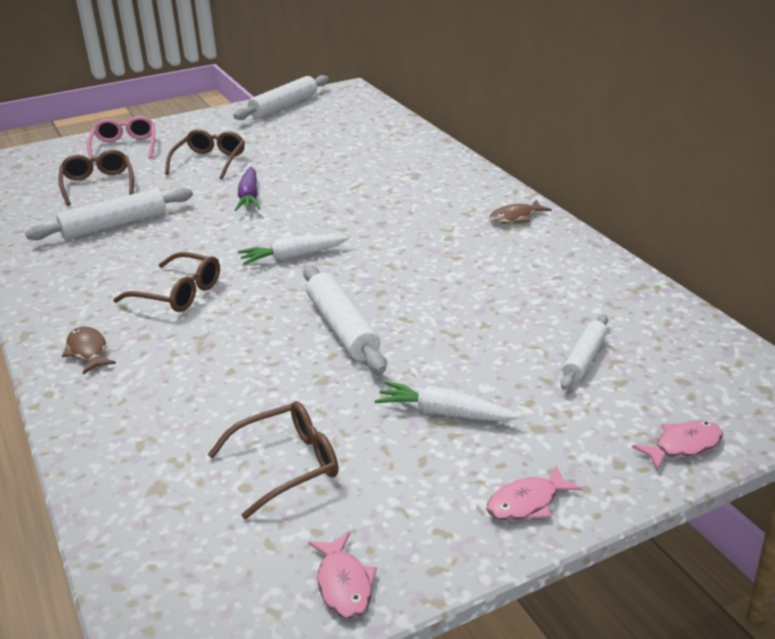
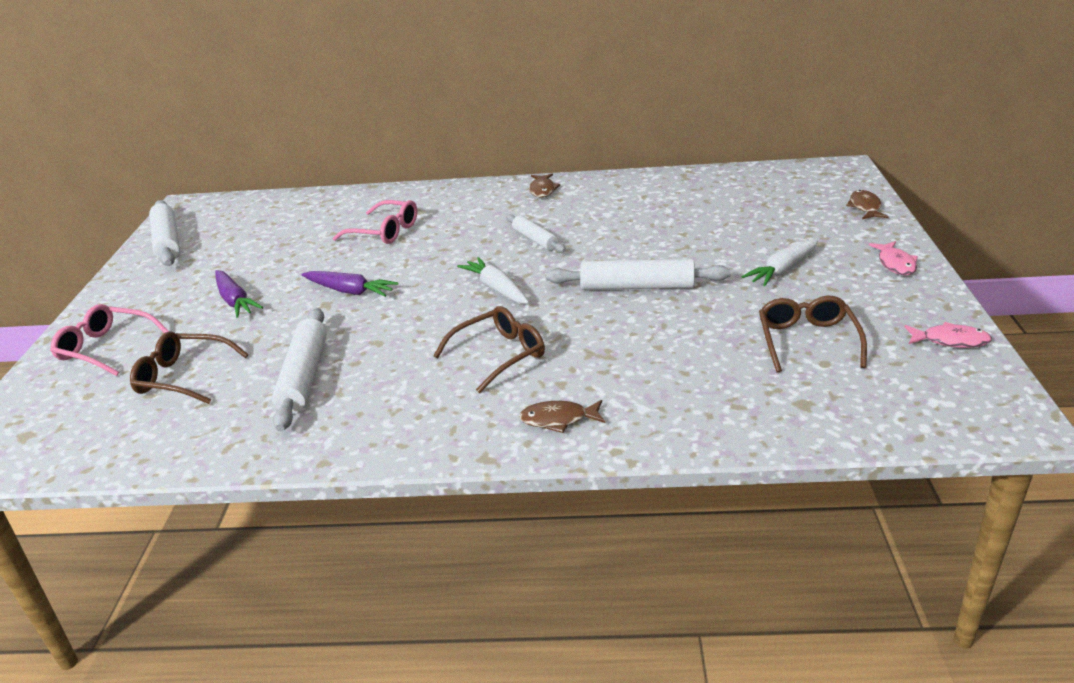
camera: 60 degrees left, 0 degrees up
brown glasses [165,129,245,179] -> purple carrot [215,270,263,318]
white carrot [238,235,350,265] -> white carrot turned 135 degrees clockwise [457,257,529,304]
white rolling pin [560,314,608,390] -> white rolling pin moved to [506,214,566,253]
pink fish [632,421,723,471] -> brown fish [846,190,889,219]
none -> pink glasses [333,200,418,244]

